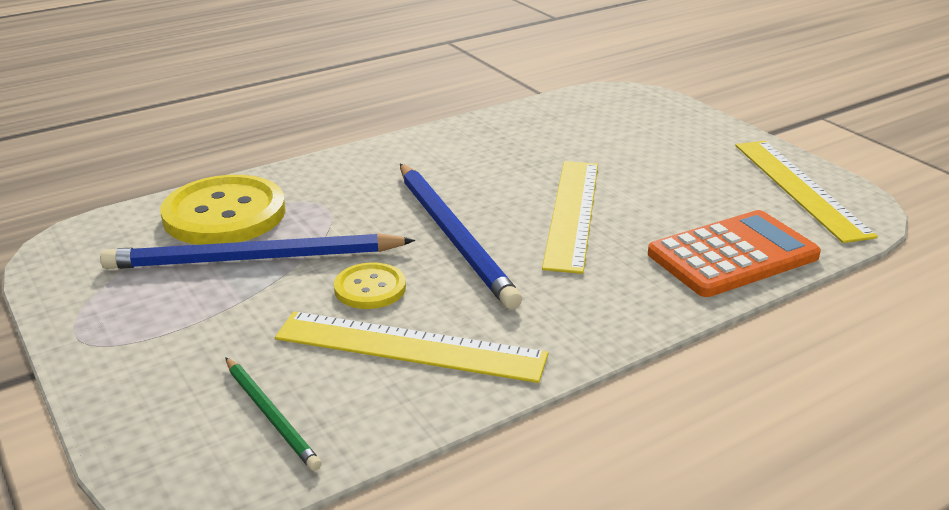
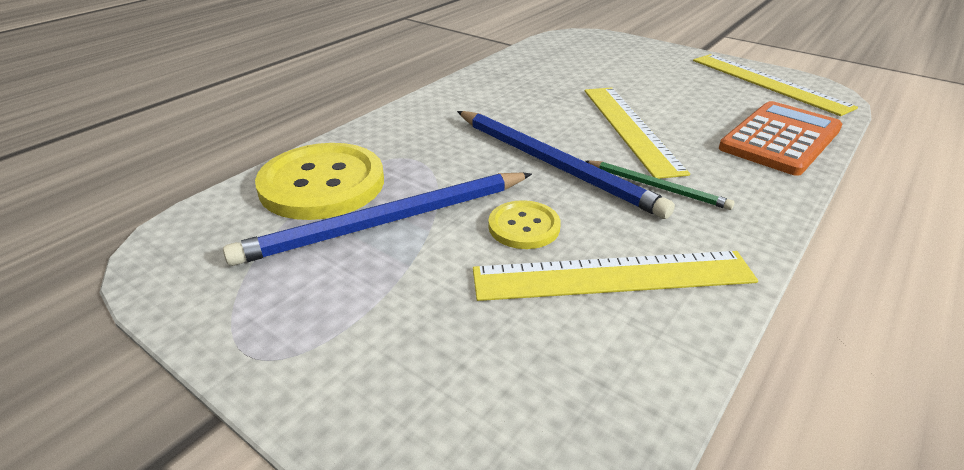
camera: 20 degrees left, 5 degrees up
green pencil [225,357,322,471] -> green pencil moved to [585,160,735,210]

